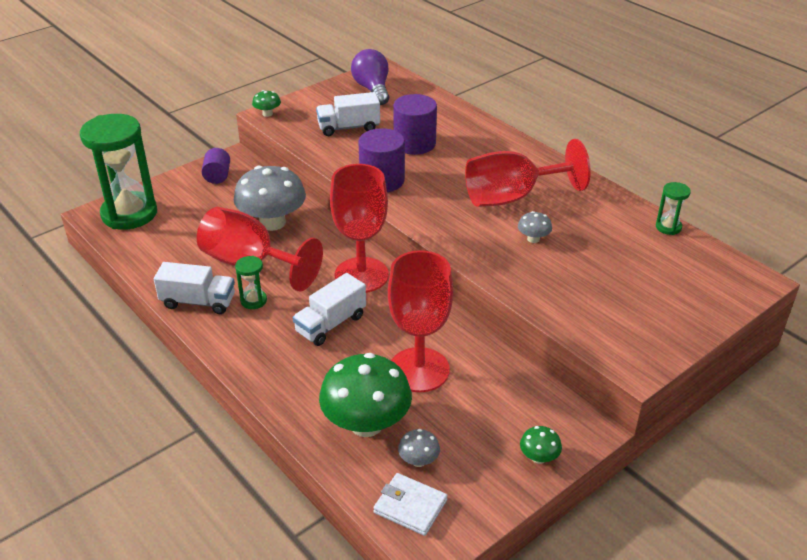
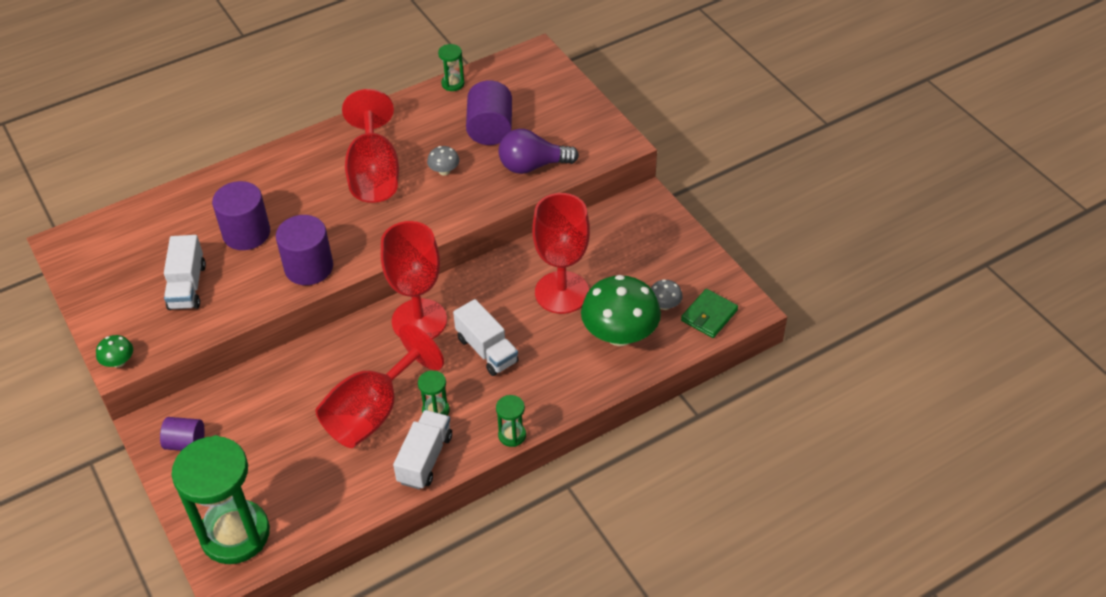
camera: 80 degrees left, 10 degrees up
grey mushroom [234,166,306,231] -> none
purple light bulb [351,49,389,105] -> purple light bulb moved to [499,129,579,174]
white wallet [373,473,448,536] -> green wallet [681,289,738,338]
green mushroom [520,426,562,464] -> none
none -> purple cylinder [466,80,512,145]
none -> green hourglass [496,395,526,447]

